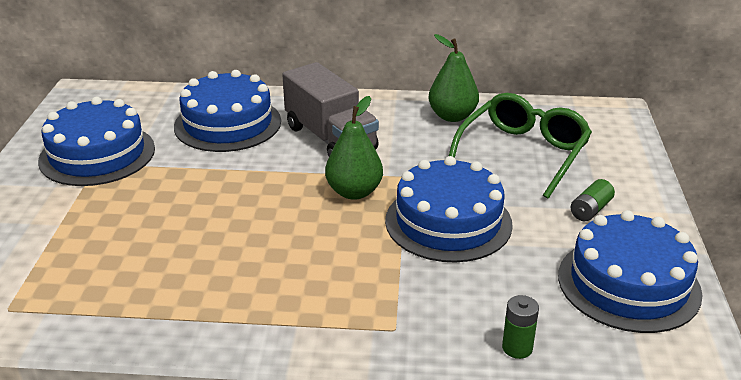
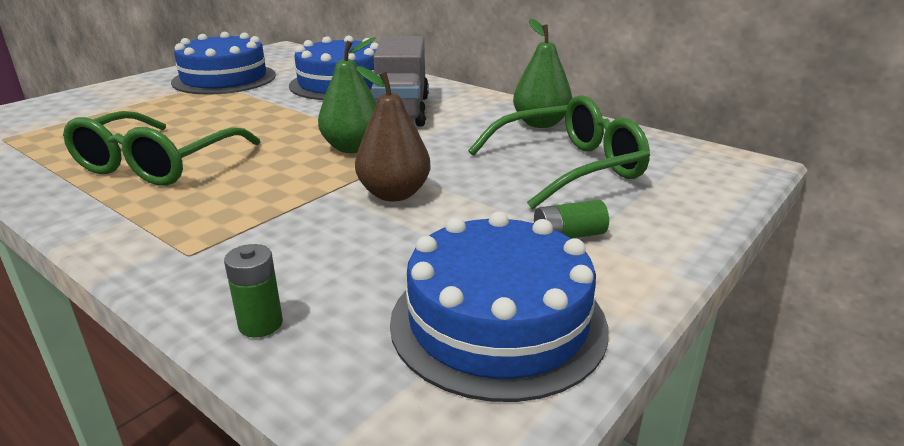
camera: 35 degrees right, 5 degrees down
blue cake [385,156,513,263] -> brown pear [355,66,430,201]
none -> green glasses [63,111,260,186]

